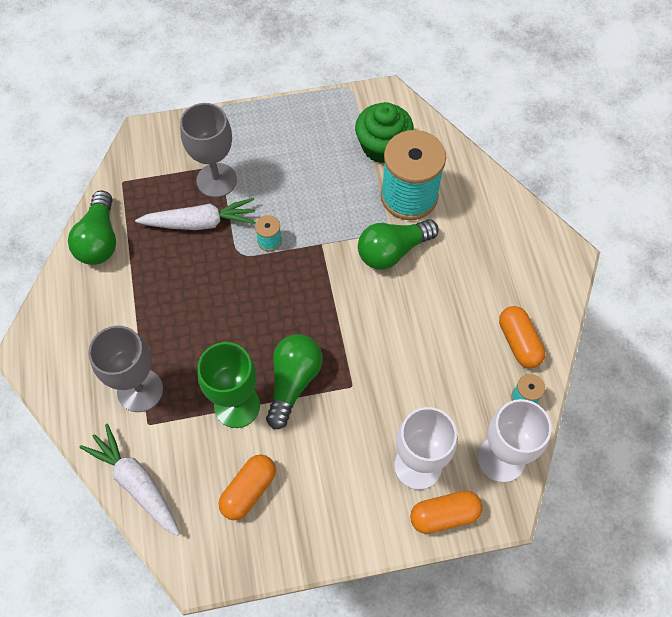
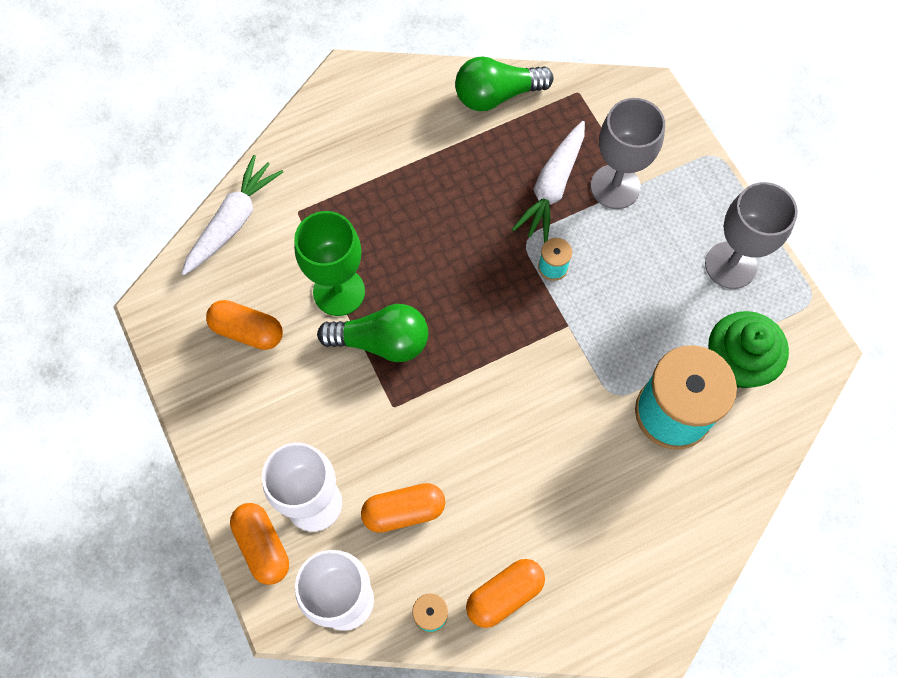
camera: 75 degrees right, 5 degrees up
grey goblet [88,326,163,412] -> grey goblet moved to [705,182,798,289]
white carrot [135,198,256,230] -> white carrot turned 45 degrees clockwise [512,121,585,243]
green light bulb [358,219,439,269] -> none
none -> orange capsule [361,483,445,533]

